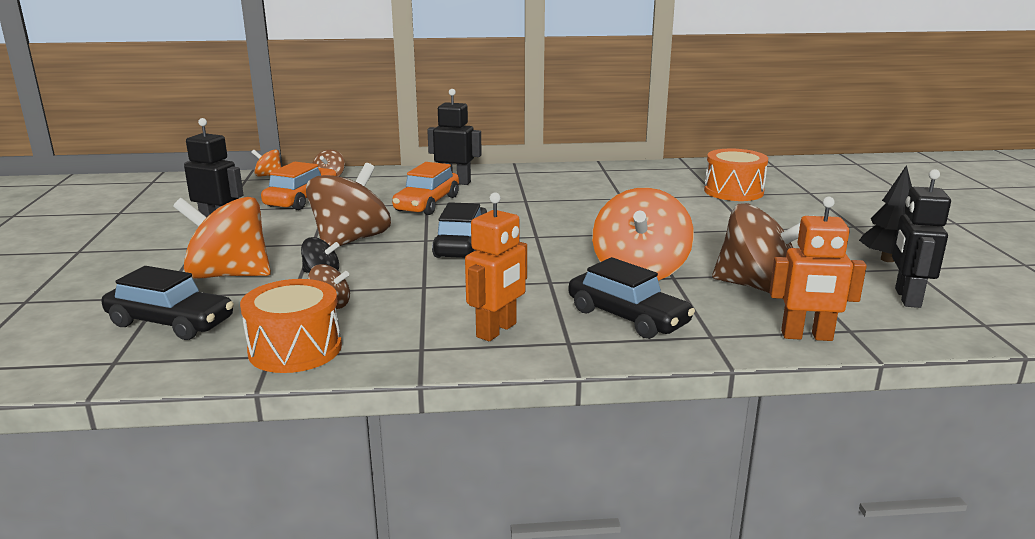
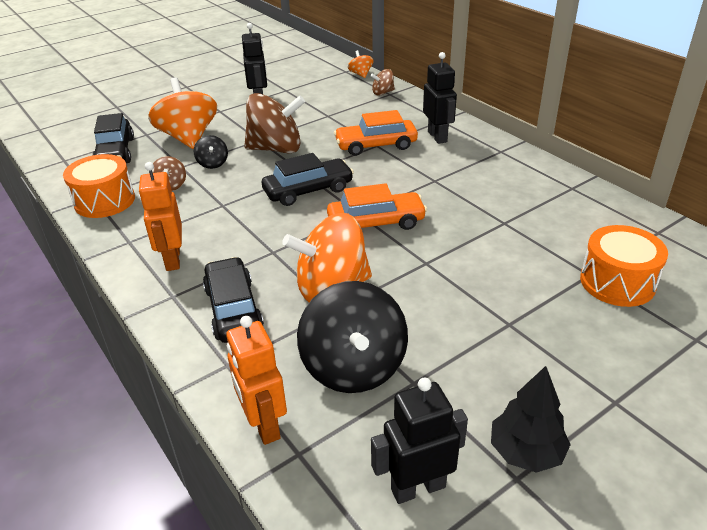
camera: 60 degrees right, 15 degrees up
orange car [261,162,337,210] -> orange car moved to [327,183,427,230]
orange robot [465,192,527,341] -> orange robot turned 75 degrees clockwise [139,162,182,271]
black car [569,257,695,339] -> black car turned 150 degrees clockwise [203,257,264,343]
brown spinning top [712,203,814,293] -> black spinning top [297,281,408,393]

